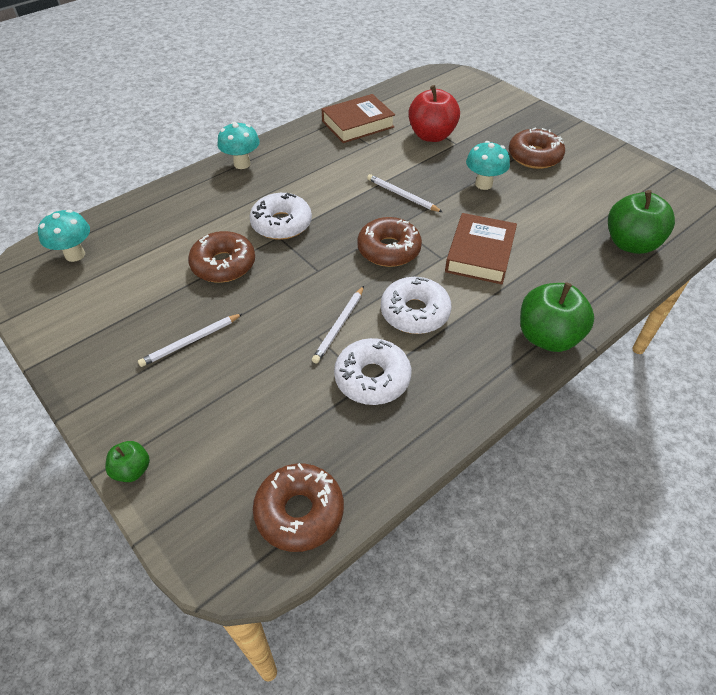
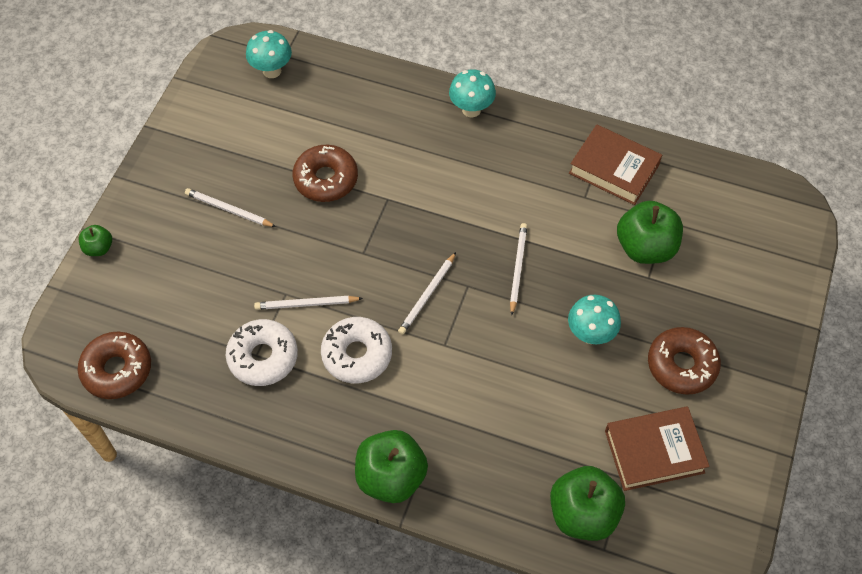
camera: 60 degrees right, 10 degrees up
white donut [250,193,312,240] -> none
brown donut [357,217,422,267] -> white pencil [398,252,456,335]
red apple [409,85,460,142] -> green apple [617,201,683,264]
brown book [445,213,517,284] -> brown book moved to [605,407,710,491]

